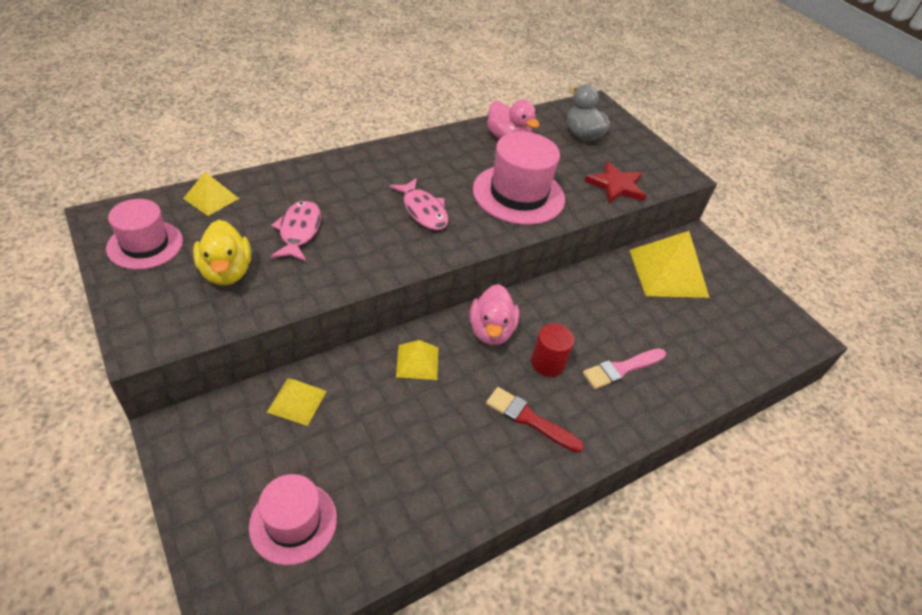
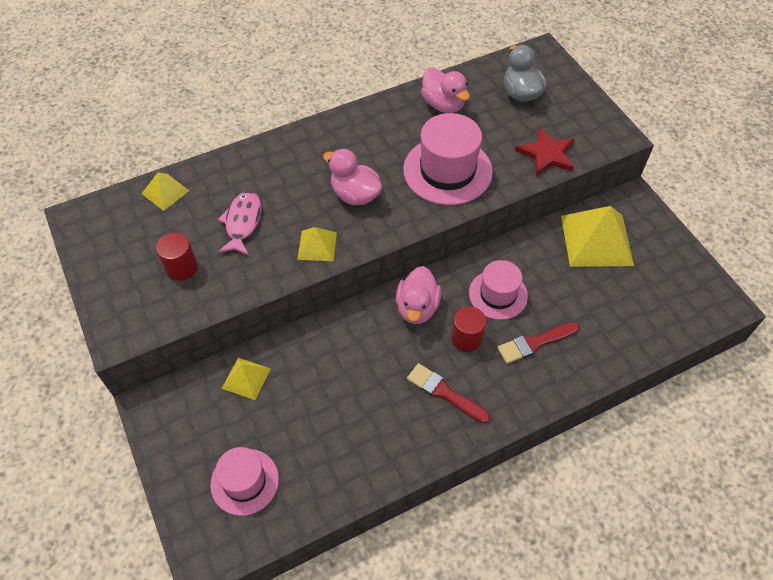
camera: 10 degrees right, 10 degrees up
pink hat [106,199,183,270] -> pink hat moved to [469,260,528,320]
yellow duck [193,220,251,285] -> red cylinder [156,233,198,281]
pink fish [389,178,448,230] -> pink duck [323,149,382,206]
yellow pyramid [396,340,438,380] -> yellow pyramid moved to [297,227,337,261]
pink brush [583,348,666,389] -> red brush [498,322,579,364]

